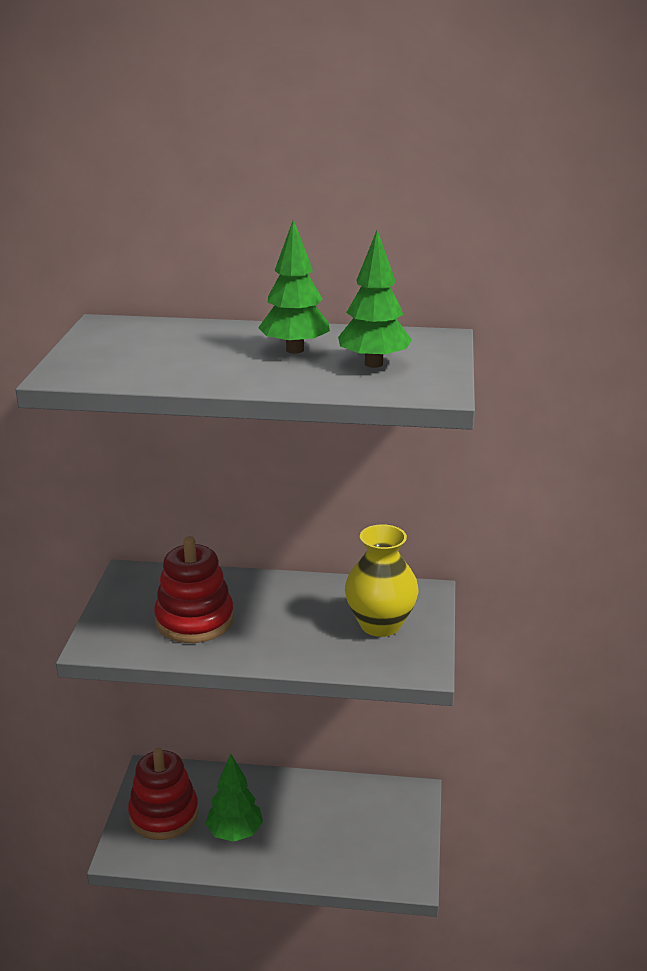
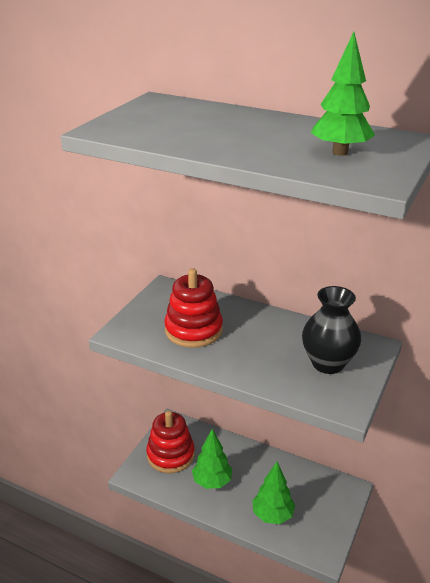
camera: 20 degrees right, 5 degrees up
green tree [258,219,330,354] -> green tree moved to [252,462,295,524]
yellow vase [345,524,419,637] -> black vase [302,286,361,374]

